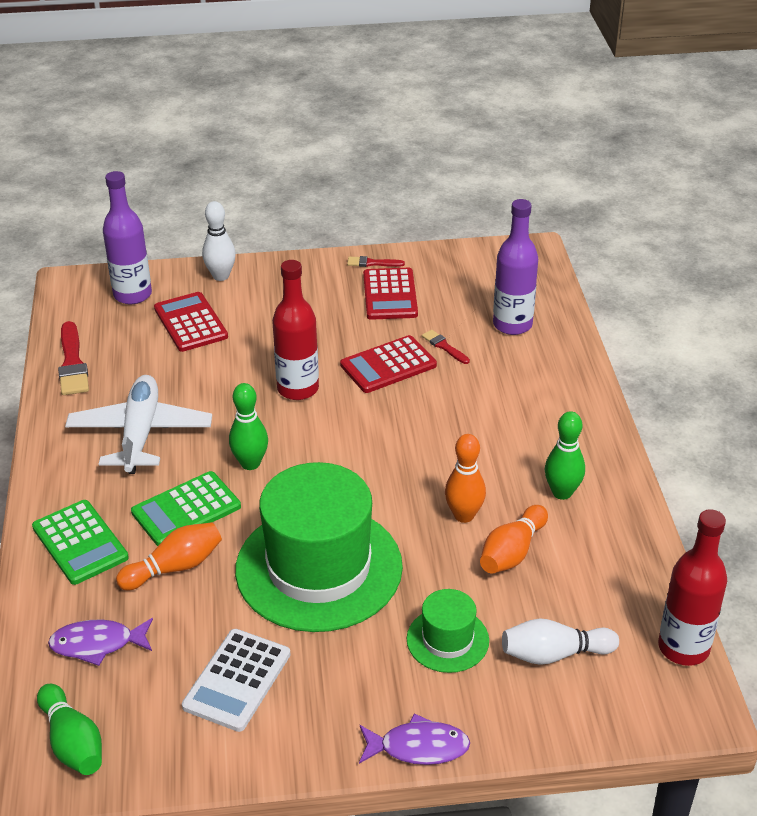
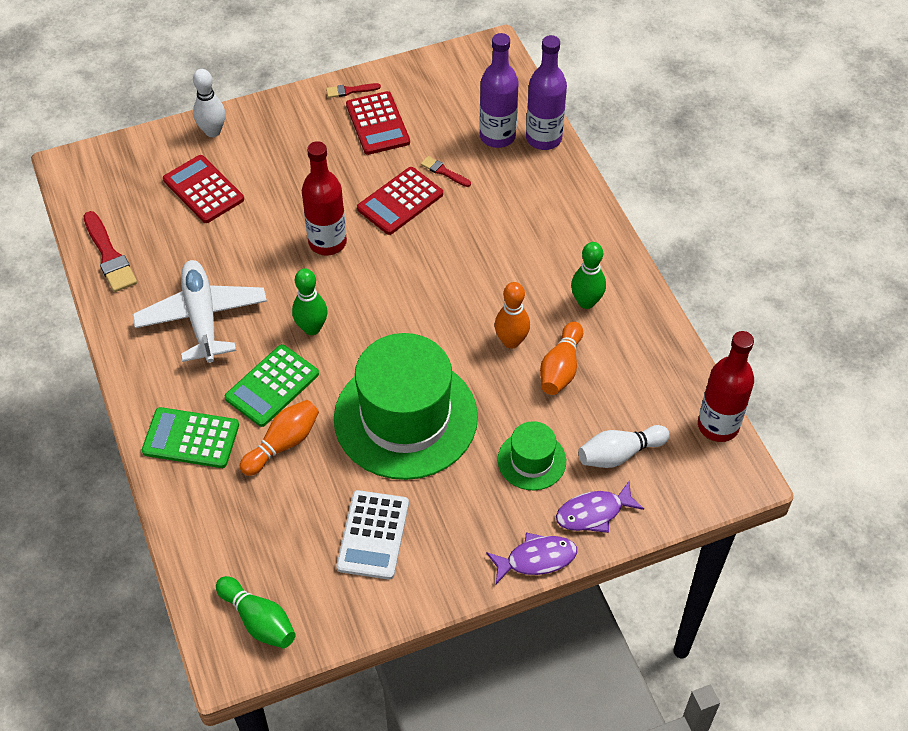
camera: 15 degrees left, 15 degrees up
green calculator [32,500,129,585] -> green calculator turned 150 degrees clockwise [142,407,239,468]
purple fish [48,618,153,666] -> purple fish moved to [556,481,644,533]
purple bottle [103,171,152,304] -> purple bottle moved to [526,35,567,150]

